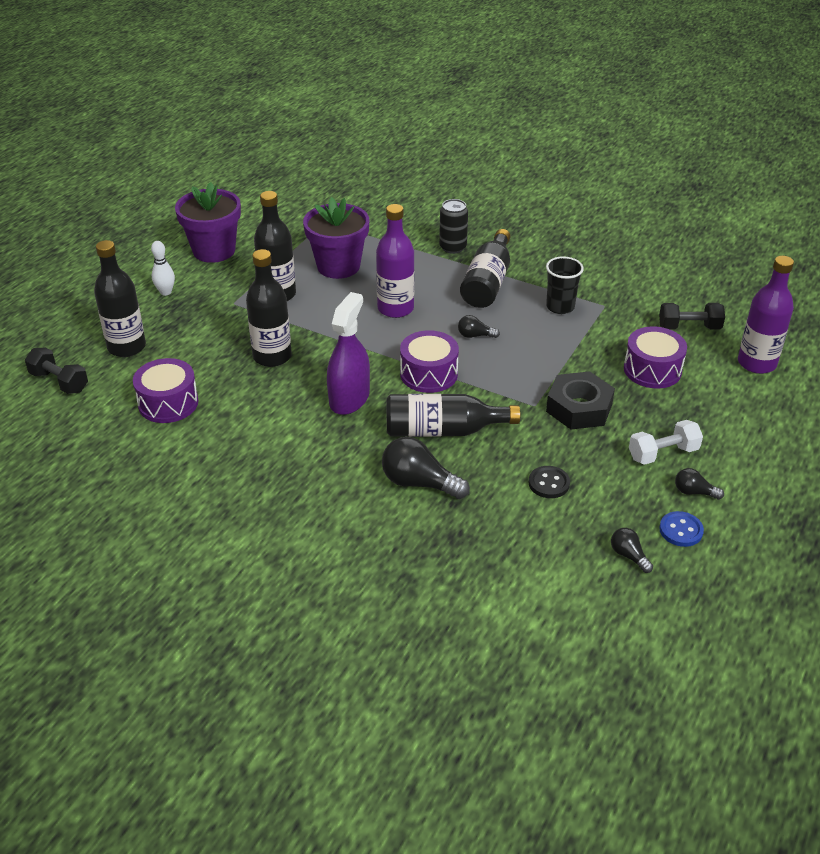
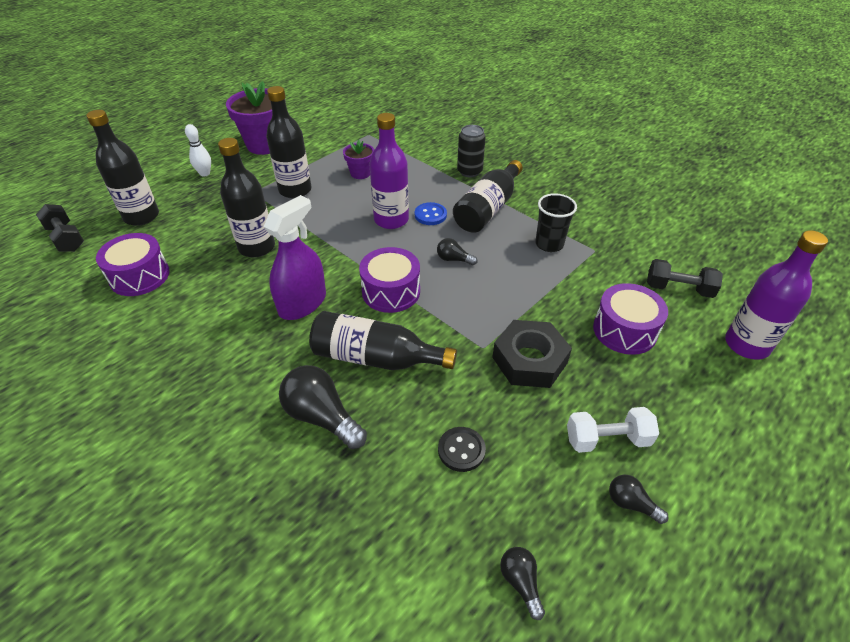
camera: 15 degrees right, 5 degrees up
purple flower pot [303,197,369,279] -> purple flower pot [343,140,374,179], size x0.52
blue button [659,511,704,547] -> blue button moved to [415,202,447,225]

